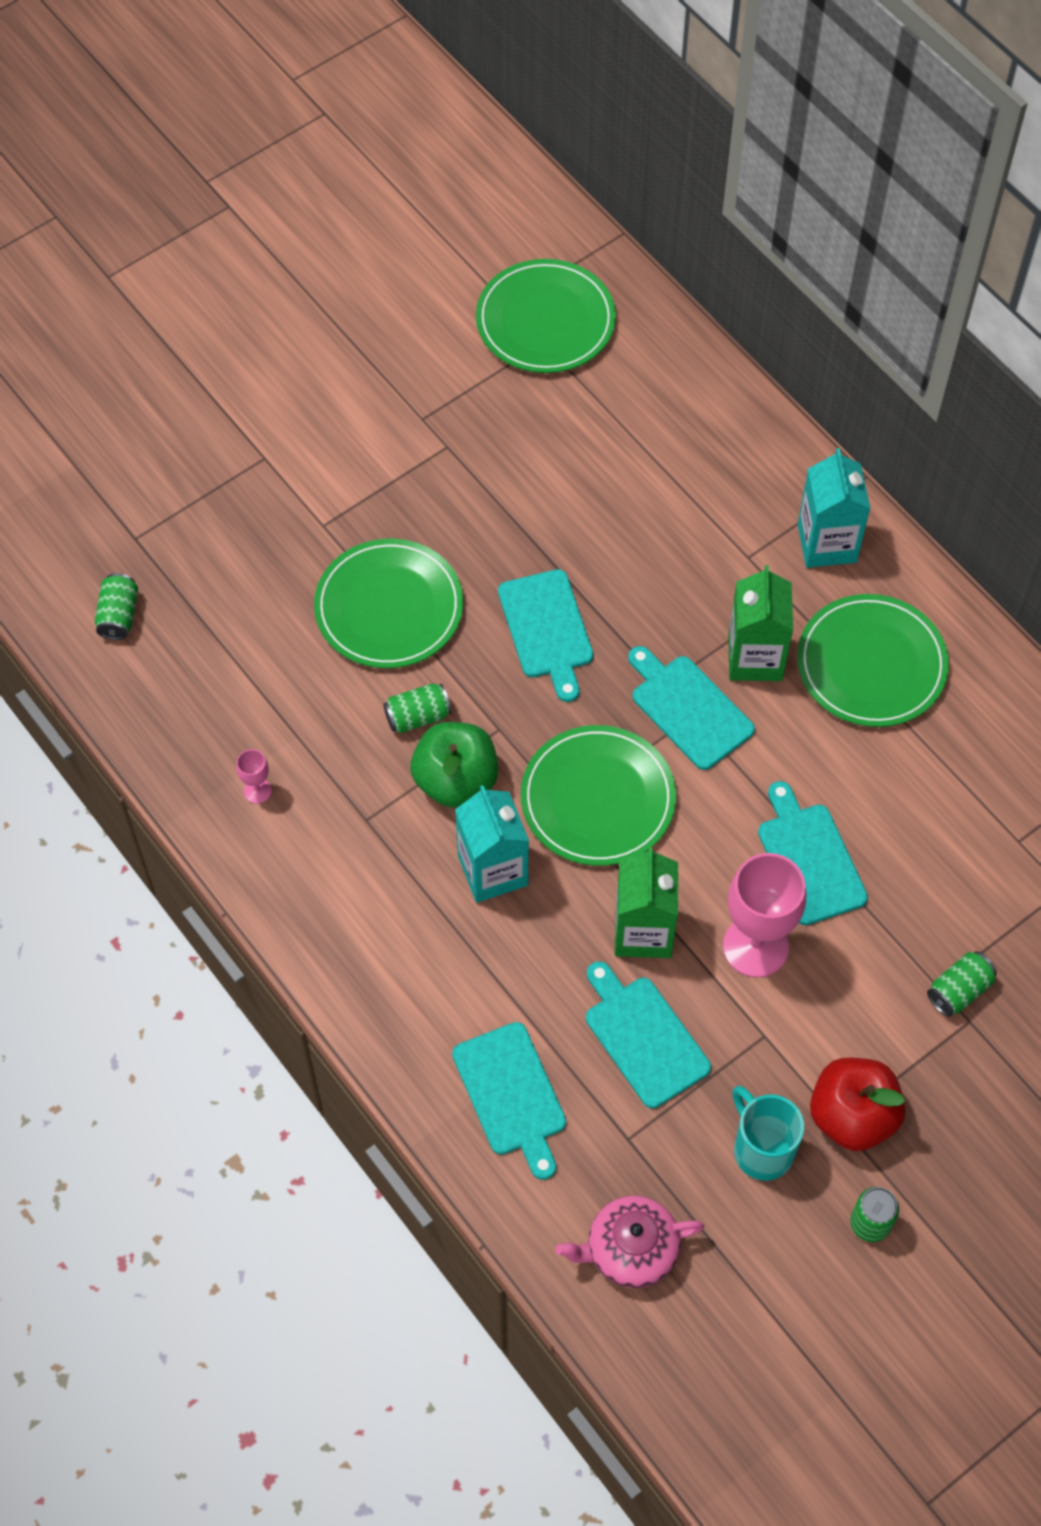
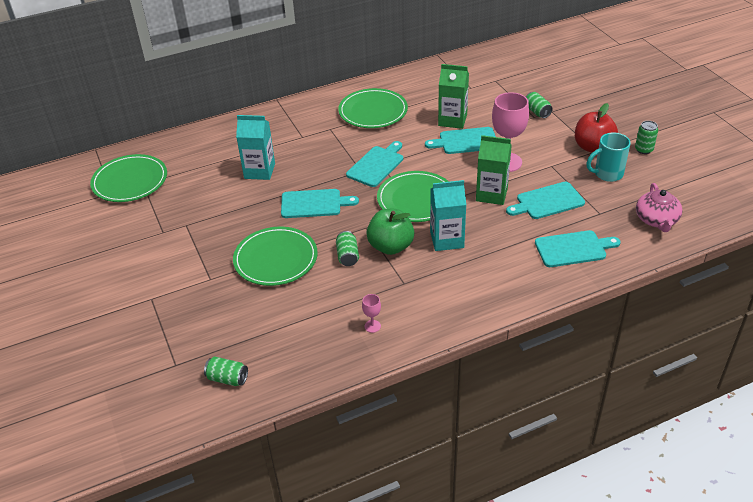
camera: 75 degrees left, 20 degrees down
turquoise cutting board [628,646,755,770] -> turquoise cutting board turned 150 degrees clockwise [346,141,403,187]
green carton [728,565,793,681] -> green carton moved to [438,64,469,129]
turquoise carton [798,448,870,568] -> turquoise carton moved to [236,115,275,180]

